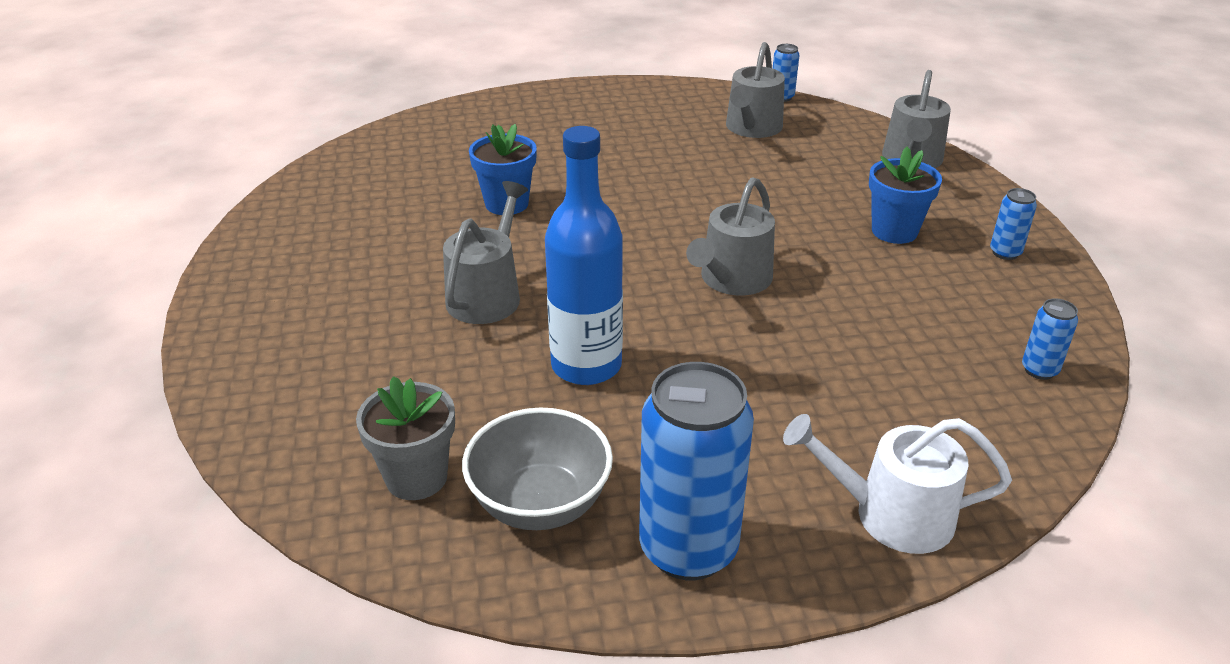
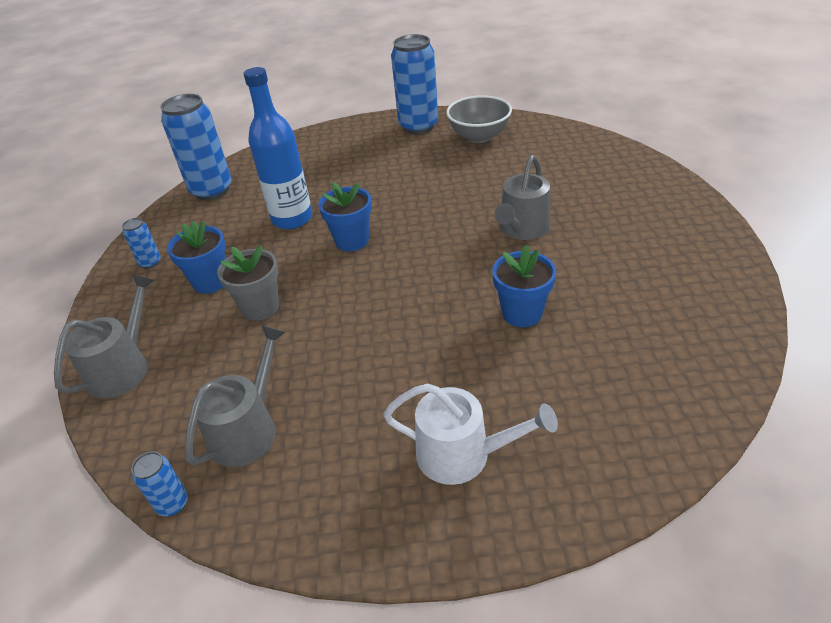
camera: 170 degrees left, 5 degrees up
grey flower pot [356,376,455,500] -> grey flower pot moved to [217,245,279,321]
blue bottle [545,126,623,385] -> blue bottle moved to [244,67,312,229]
grey watering can [686,177,775,296] -> blue flower pot [318,182,372,252]
white watering can [783,414,1012,554] -> white watering can moved to [383,384,558,485]
blue can [1022,298,1078,380] -> blue can [160,94,232,200], size x2.21

